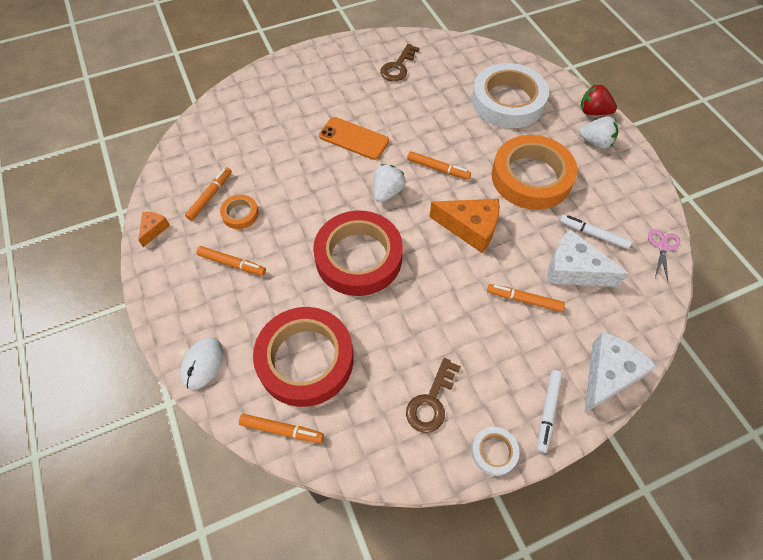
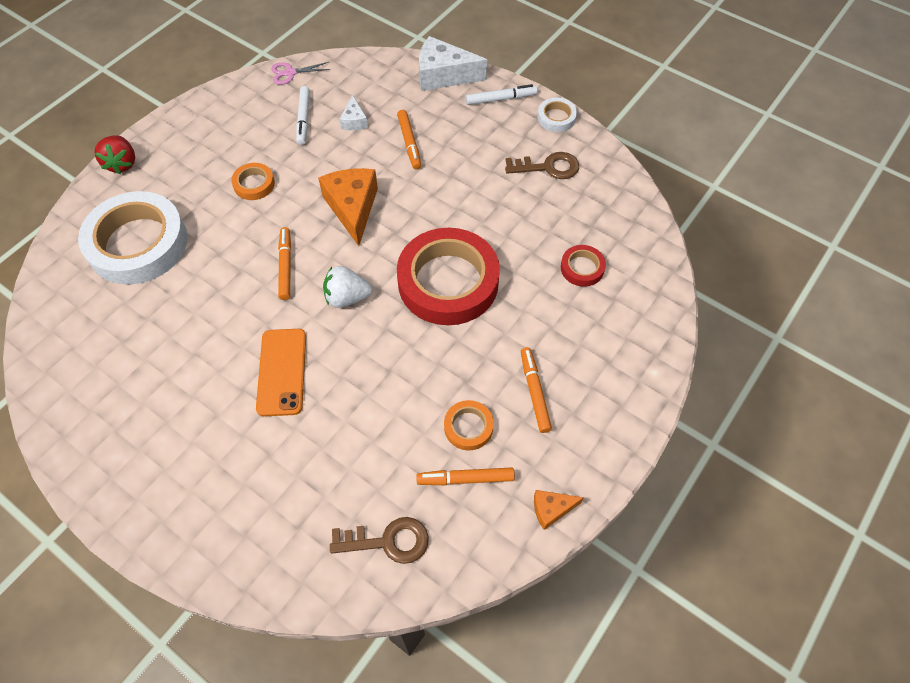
camera: 120 degrees left, 0 degrees up
white mouse [180,338,223,390] -> none
orange marker [239,414,324,443] -> none
red tape [253,307,354,407] -> red tape [561,245,606,287], size x0.44
brown key [380,44,419,81] -> brown key moved to [330,517,429,564]
orange tape [491,135,577,210] -> orange tape [231,163,275,200], size x0.44
white cheese [548,229,629,287] -> white cheese [339,95,368,130], size x0.51
white strawberry [579,117,618,149] -> none

